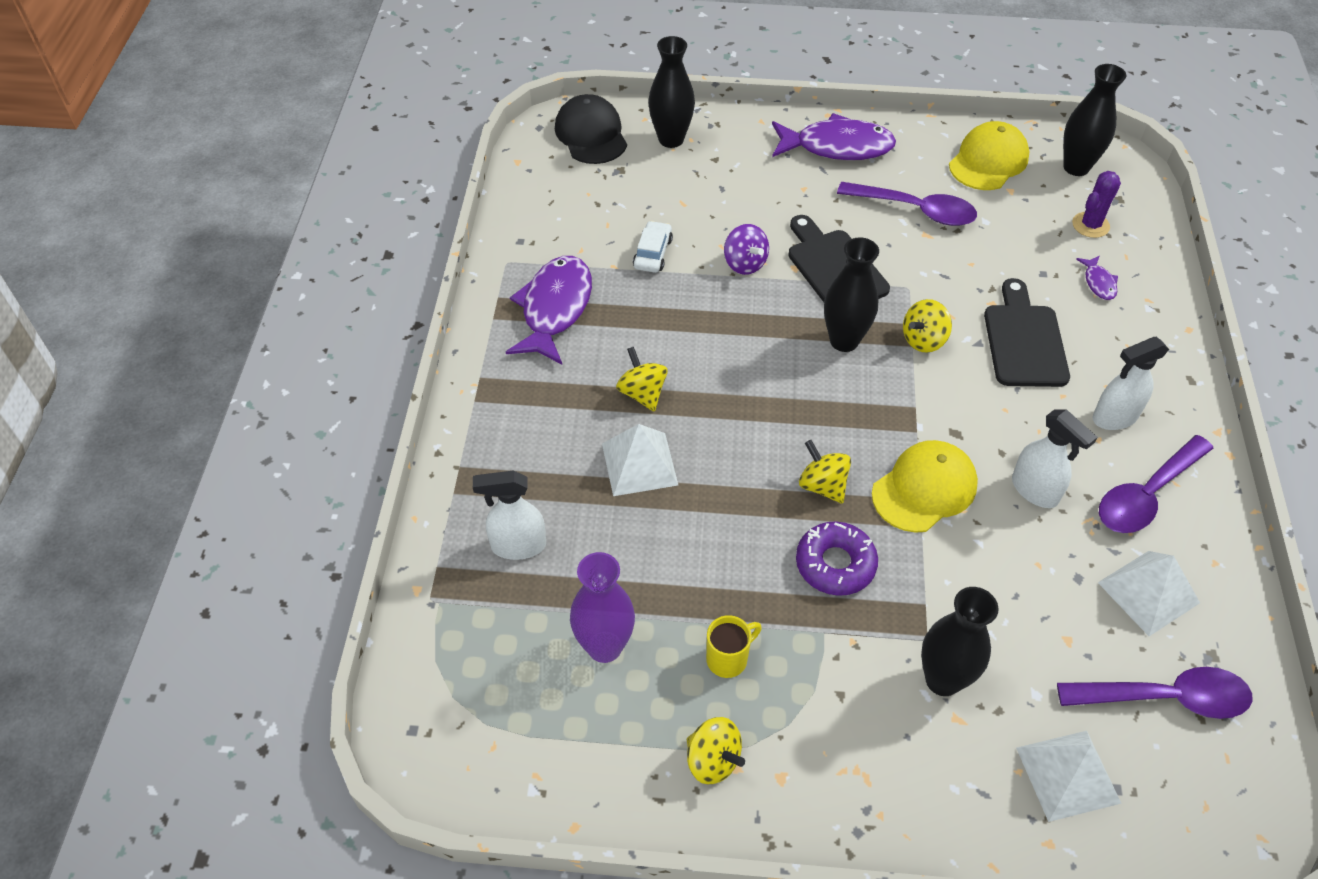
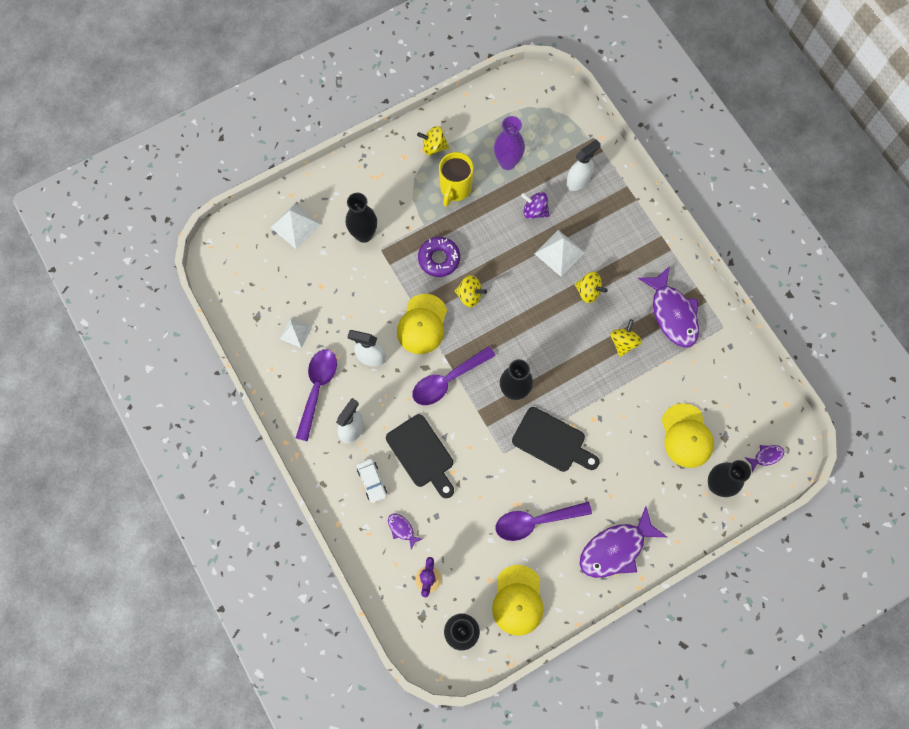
camera: 145 degrees right, 20 degrees up
black cap [555,94,627,164] -> purple fish [745,445,784,472]
white car [633,221,673,273] -> white car moved to [357,459,387,503]
yellow mug [706,615,762,678] -> yellow mug [439,152,474,207], size x1.60
purple spinning top [724,224,769,275] -> purple spinning top moved to [521,192,550,219]
yellow spinning top [903,299,952,353] -> yellow spinning top moved to [610,319,642,357]
purple spoon [1057,667,1253,719] -> purple spoon moved to [412,346,496,405]
white pyramid [1098,551,1200,636] -> white pyramid [280,318,312,348], size x0.66
none -> yellow cap [662,403,714,468]

